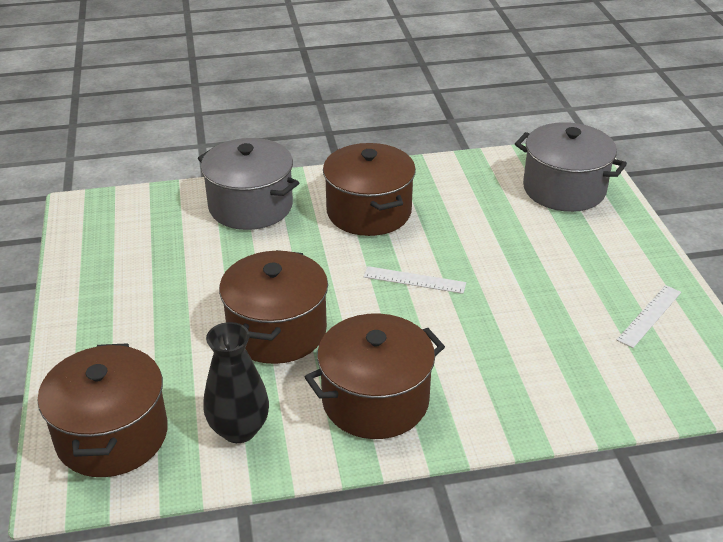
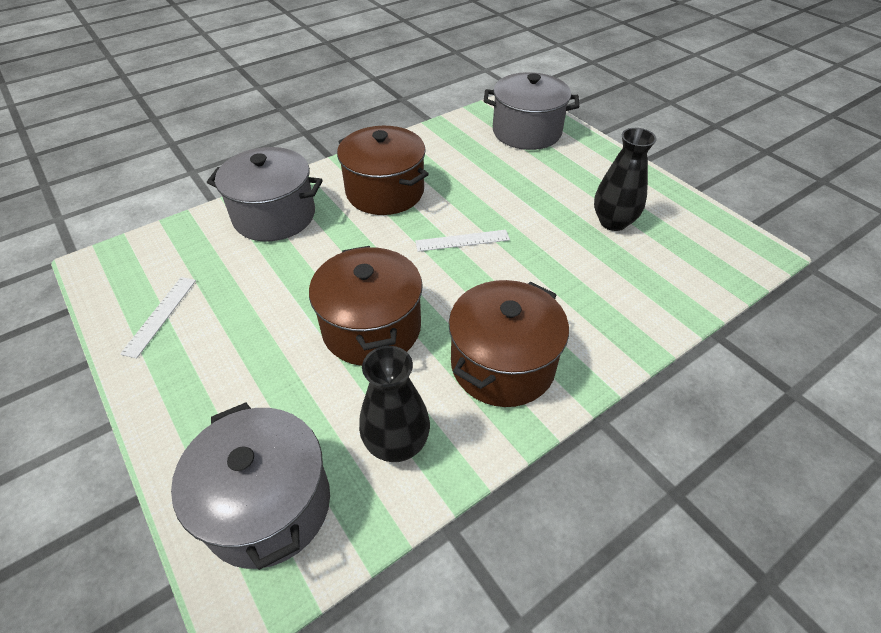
camera: 25 degrees left, 10 degrees up
brown pot [38,343,168,477] -> grey pot [171,403,330,570]
white ruler [617,285,681,348] -> white ruler moved to [120,277,196,358]
none -> black vase [594,128,657,231]

